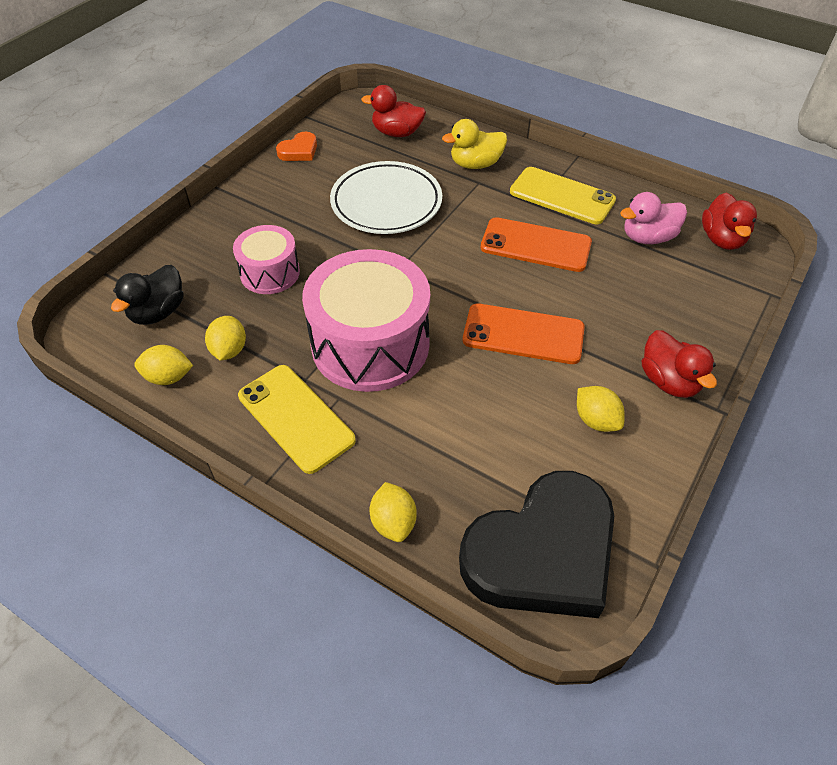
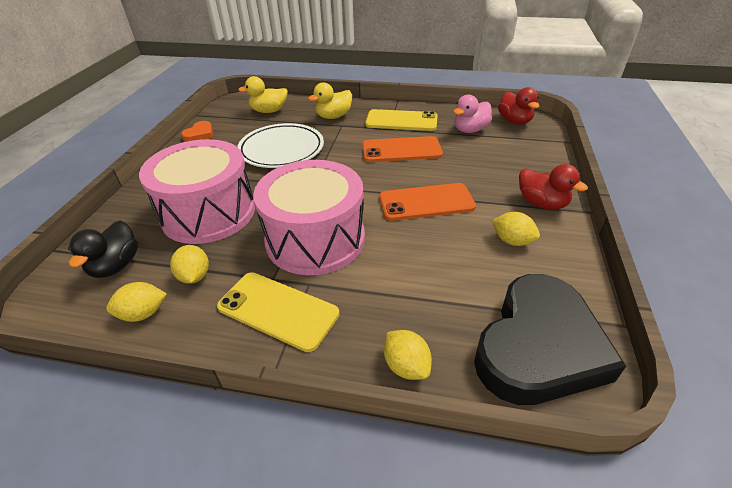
camera: 20 degrees left, 10 degrees down
pink drum [233,225,300,294] -> pink drum [139,139,255,244], size x1.84
red duck [361,85,426,137] -> yellow duck [238,76,288,113]

